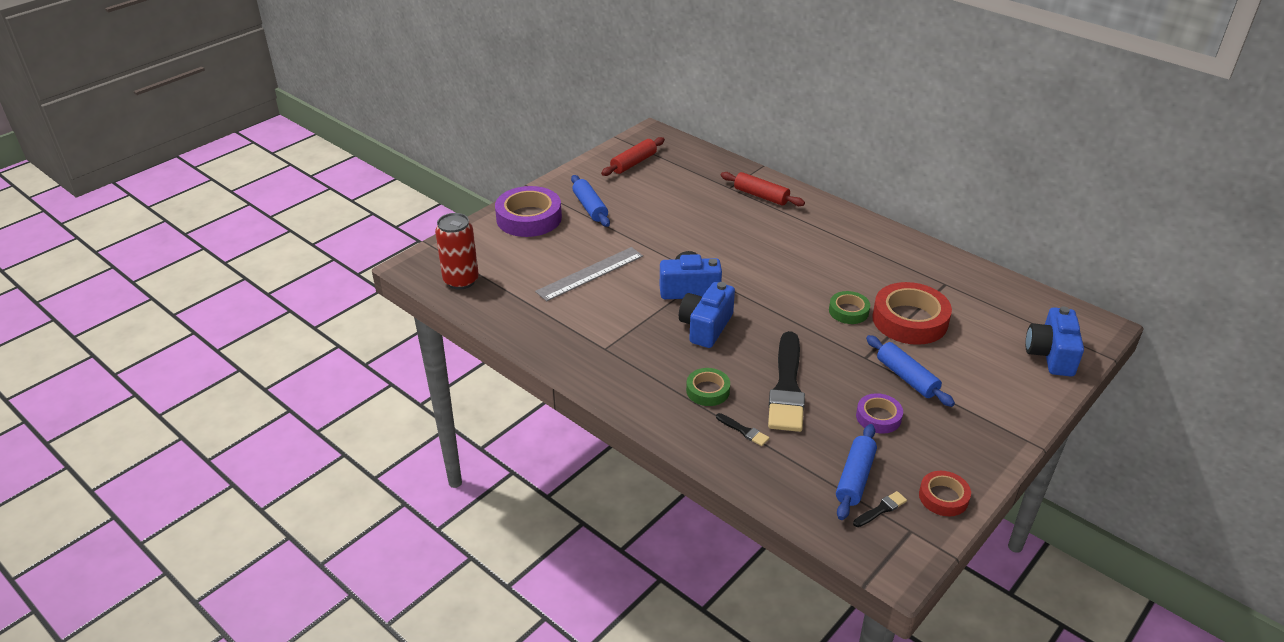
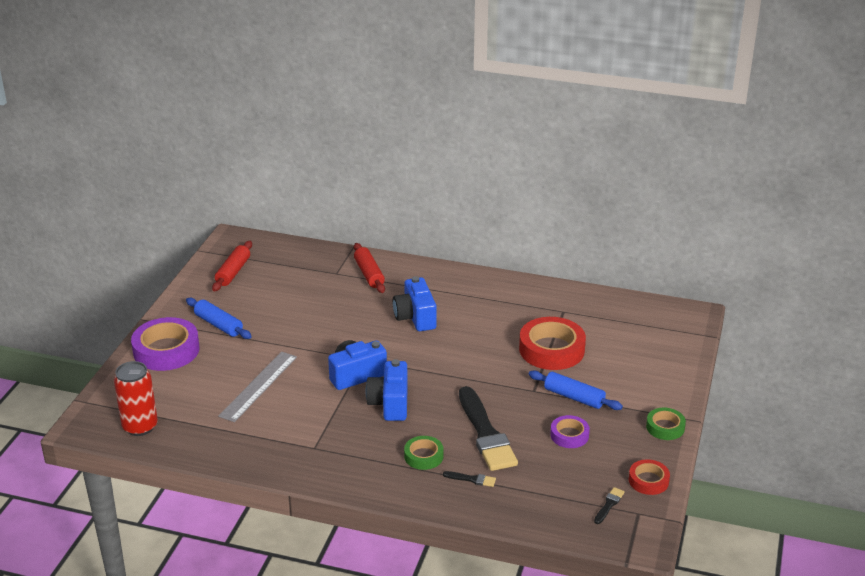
camera: 25 degrees left, 5 degrees down
red rolling pin [721,172,805,206] -> red rolling pin turned 60 degrees clockwise [354,243,385,293]
green tape [829,291,870,324] -> green tape moved to [646,408,686,440]
blue rolling pin [836,424,877,520] -> none
blue camera [1025,306,1084,377] -> blue camera moved to [393,276,437,331]

